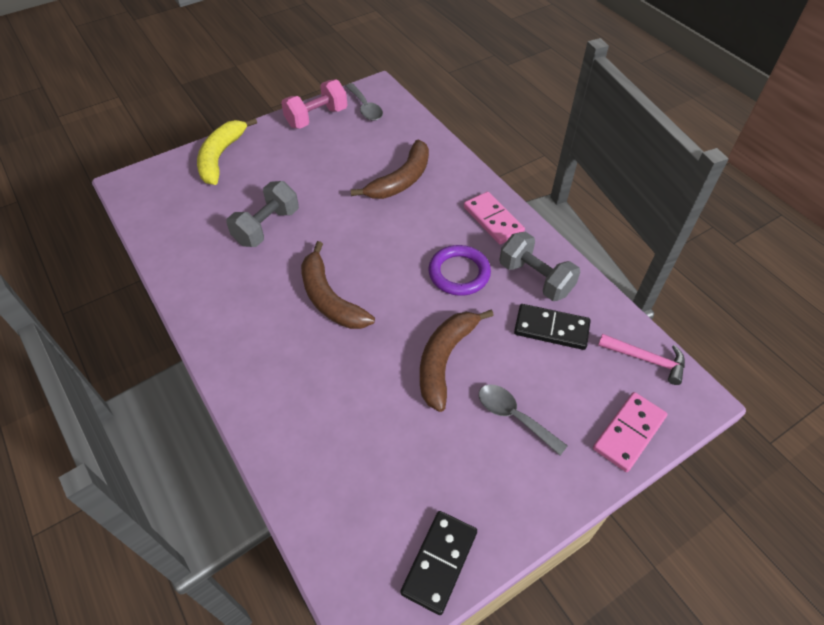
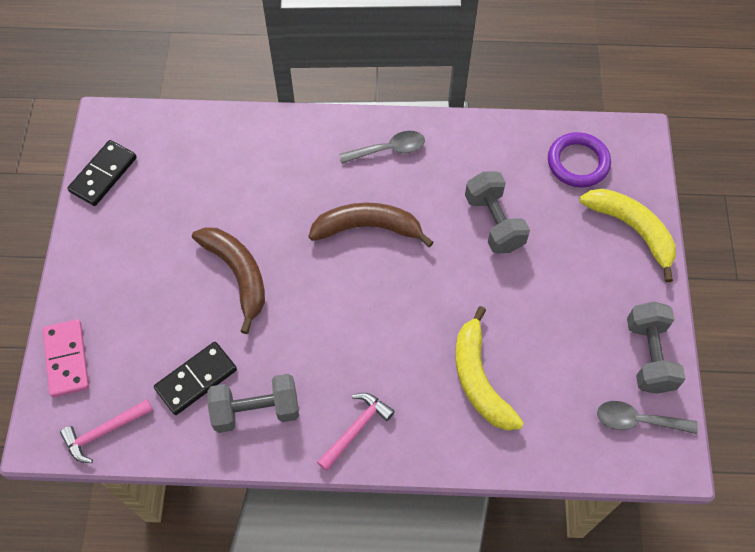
camera: 125 degrees right, 10 degrees up
pink dumbbell [281,80,347,129] -> grey dumbbell [627,302,686,394]
brown banana [351,140,429,199] -> yellow banana [455,306,524,431]
black domino [400,511,477,615] -> black domino turned 60 degrees clockwise [67,140,137,206]
purple ring [428,245,491,296] -> purple ring moved to [548,132,611,187]
pink domino [464,192,525,245] -> pink hammer [317,393,395,471]
grey spoon [479,384,568,455] -> grey spoon moved to [339,131,425,164]

